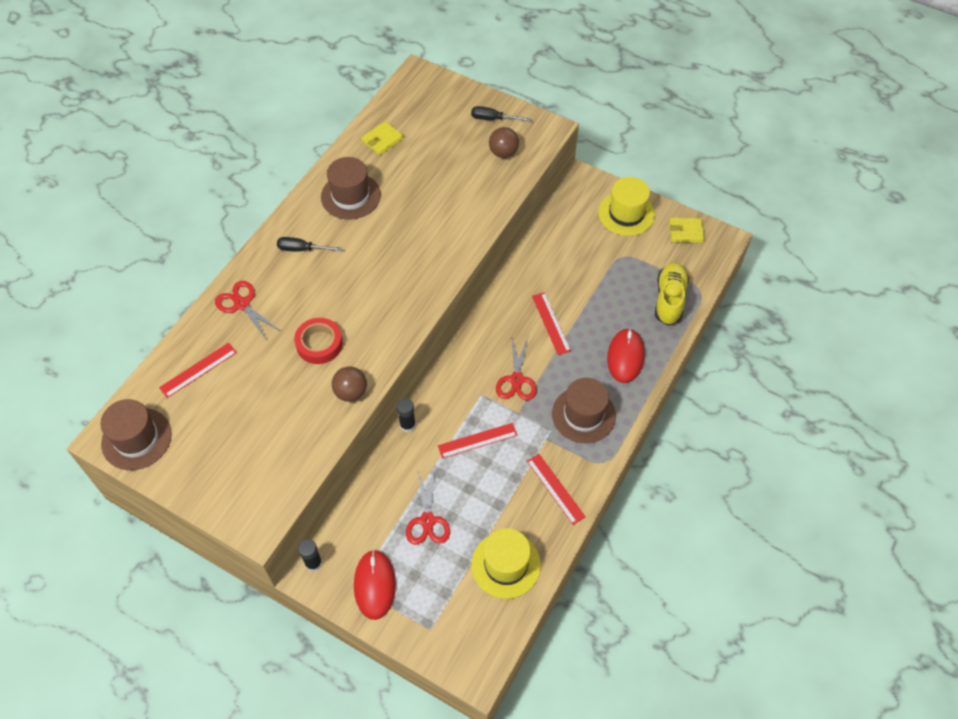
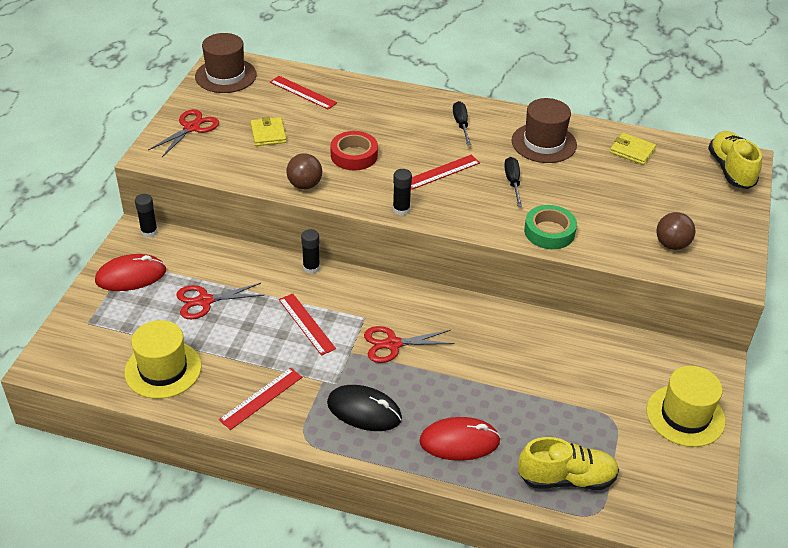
camera: 75 degrees right, 15 degrees down
red scissors [215,281,281,340] -> red scissors moved to [148,109,219,157]
black screwdriver [471,106,531,121] -> black screwdriver moved to [504,157,522,206]
red ruler [532,292,571,355] -> red ruler moved to [411,155,480,190]
brown hat [552,378,616,443] -> black mouse [327,385,402,431]
yellow wallet [669,218,704,243] -> yellow wallet moved to [251,117,287,146]
none -> black glue stick [393,169,412,216]
none -> green tape [524,205,577,249]
none -> yellow shoe [708,131,762,189]

